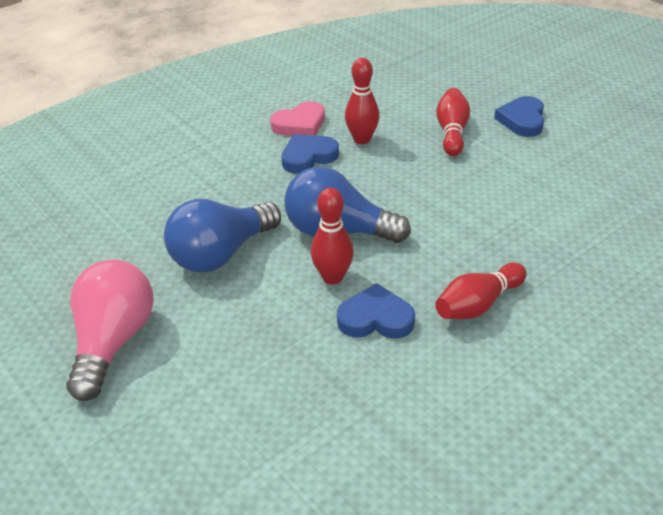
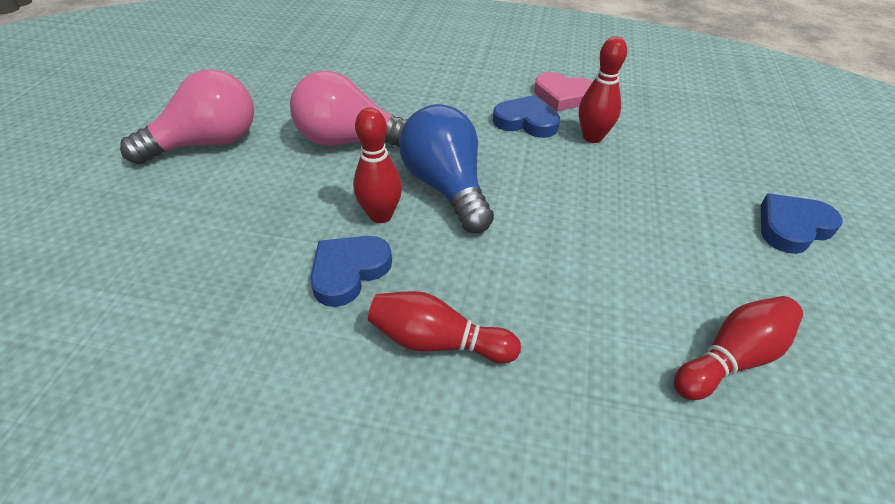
camera: 50 degrees right, 5 degrees up
blue light bulb [164,199,281,272] -> pink light bulb [290,71,407,148]
blue heart [337,283,415,339] -> blue heart turned 105 degrees counterclockwise [310,236,392,307]
red bowling pin [436,88,470,156] -> red bowling pin moved to [674,296,803,400]

